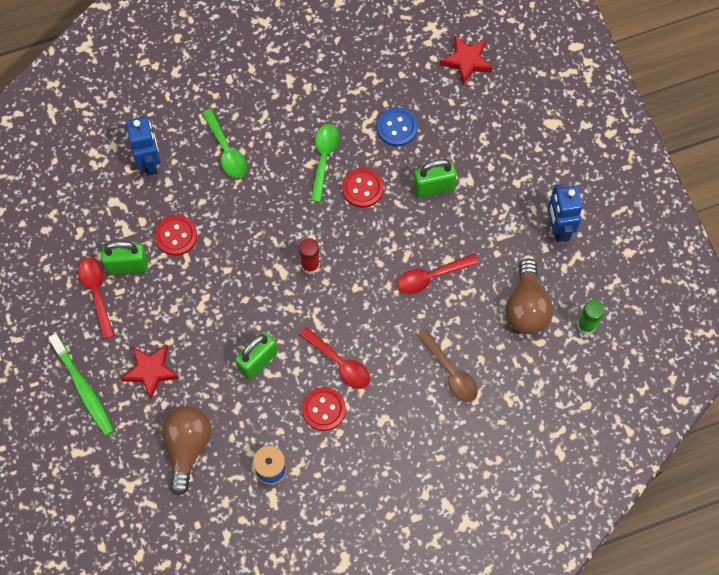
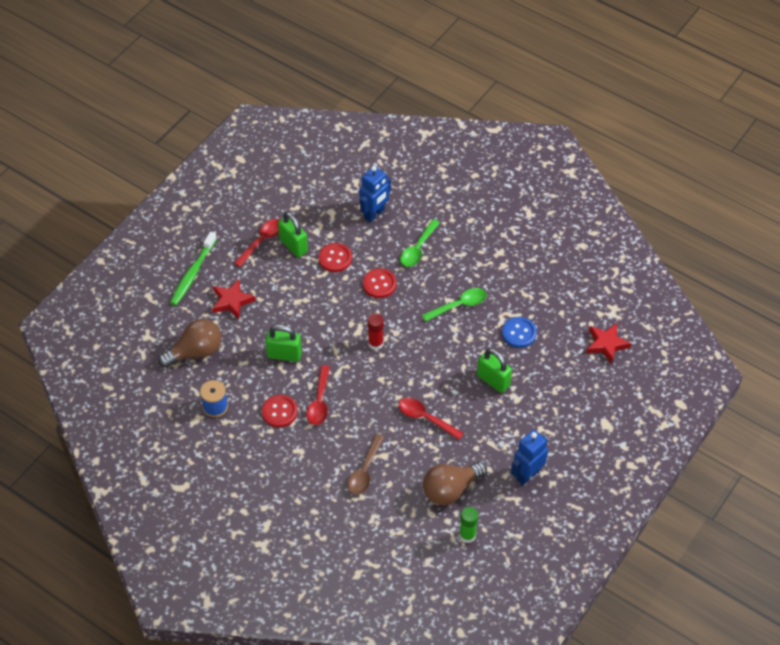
camera: 55 degrees right, 15 degrees down
red button [342,168,384,208] -> red button moved to [363,268,396,298]

